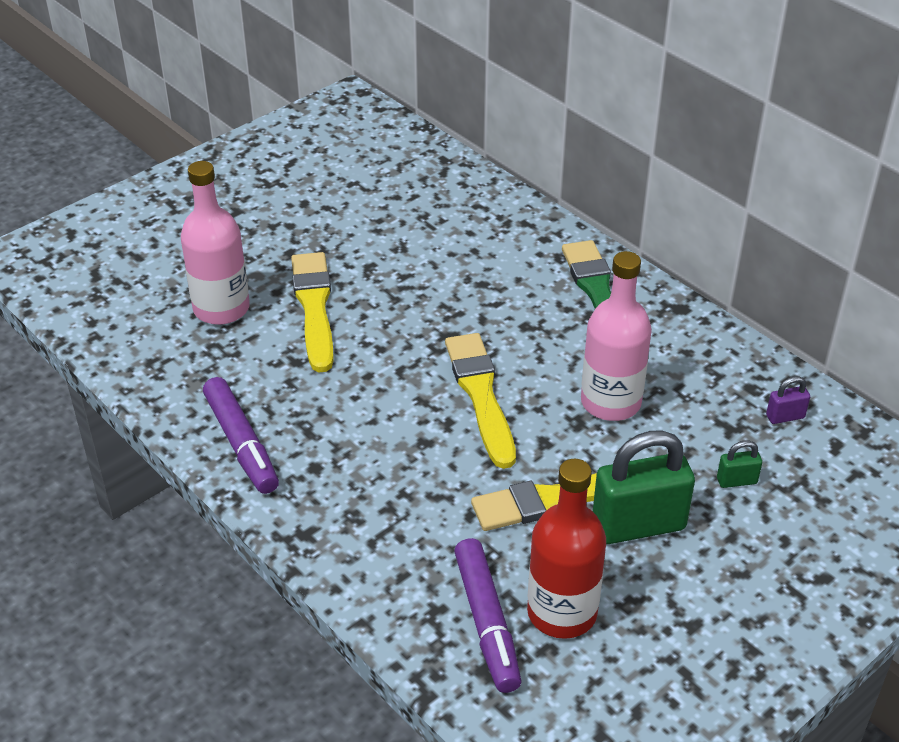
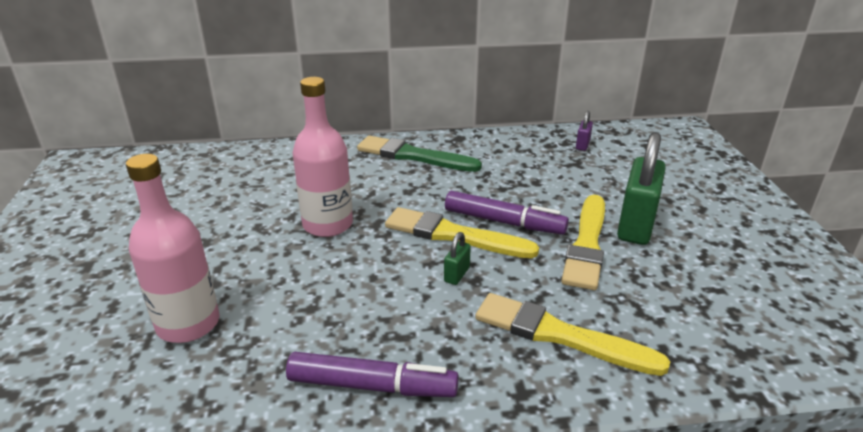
camera: 55 degrees left, 10 degrees down
yellow brush [291,252,334,372] -> yellow brush moved to [475,293,670,376]
purple marker [454,538,522,693] -> purple marker moved to [445,191,569,234]
red bottle [527,459,606,639] -> none
pink bottle [581,251,652,421] -> pink bottle moved to [292,77,353,237]
green padlock [717,440,762,488] -> green padlock moved to [444,232,471,285]

